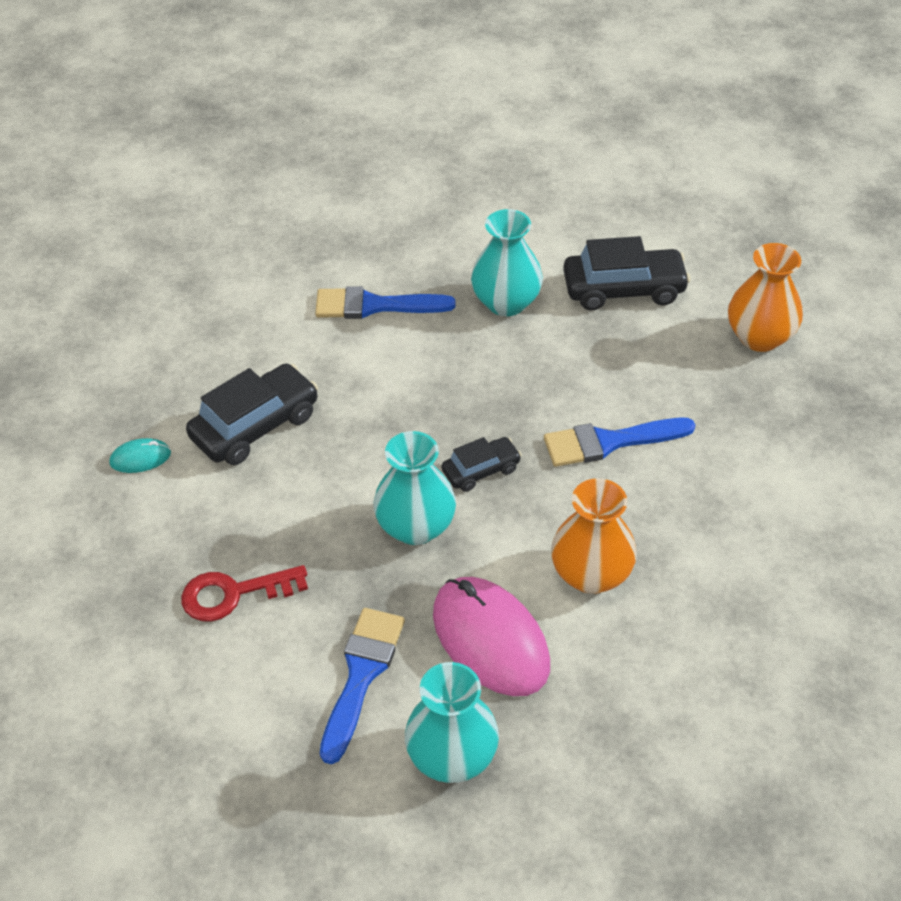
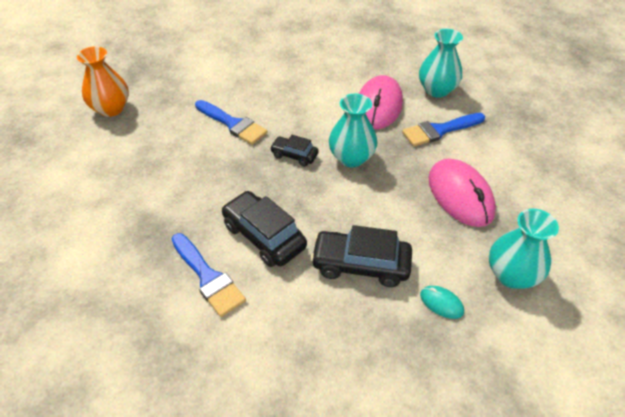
camera: 130 degrees left, 0 degrees up
red key [181,565,308,621] -> pink mouse [428,158,496,227]
turquoise vase [471,209,543,316] -> turquoise vase moved to [489,209,559,289]
orange vase [551,478,637,594] -> none
black car [563,236,691,311] -> black car moved to [221,191,307,267]

